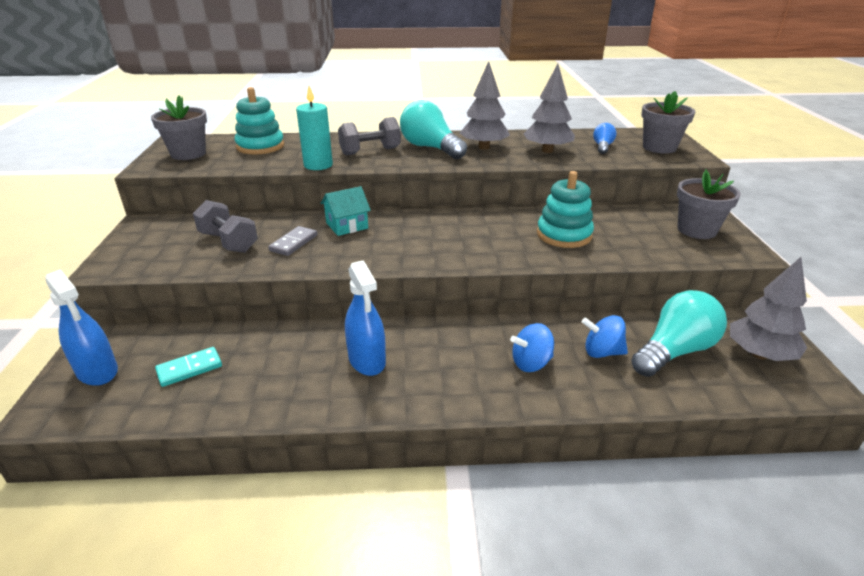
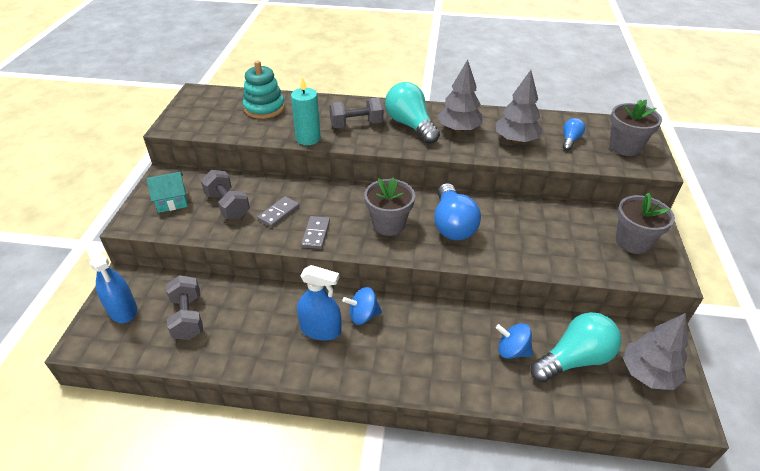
camera: 10 degrees right, 10 degrees up
grey flower pot [151,96,207,160] -> grey flower pot moved to [364,177,415,236]
turquoise domino [155,347,222,387] -> grey dumbbell [166,275,203,340]
turquoise house [321,186,371,236] -> turquoise house moved to [146,172,188,213]
blue spray bottle [345,260,386,376] -> blue spray bottle turned 60 degrees counterclockwise [297,265,342,341]
blue spinning top [510,323,554,372] -> blue spinning top moved to [343,287,382,325]
turquoise stacking toy [537,171,594,248] -> none
none -> grey domino [301,216,330,249]
none -> blue light bulb [434,183,481,240]

